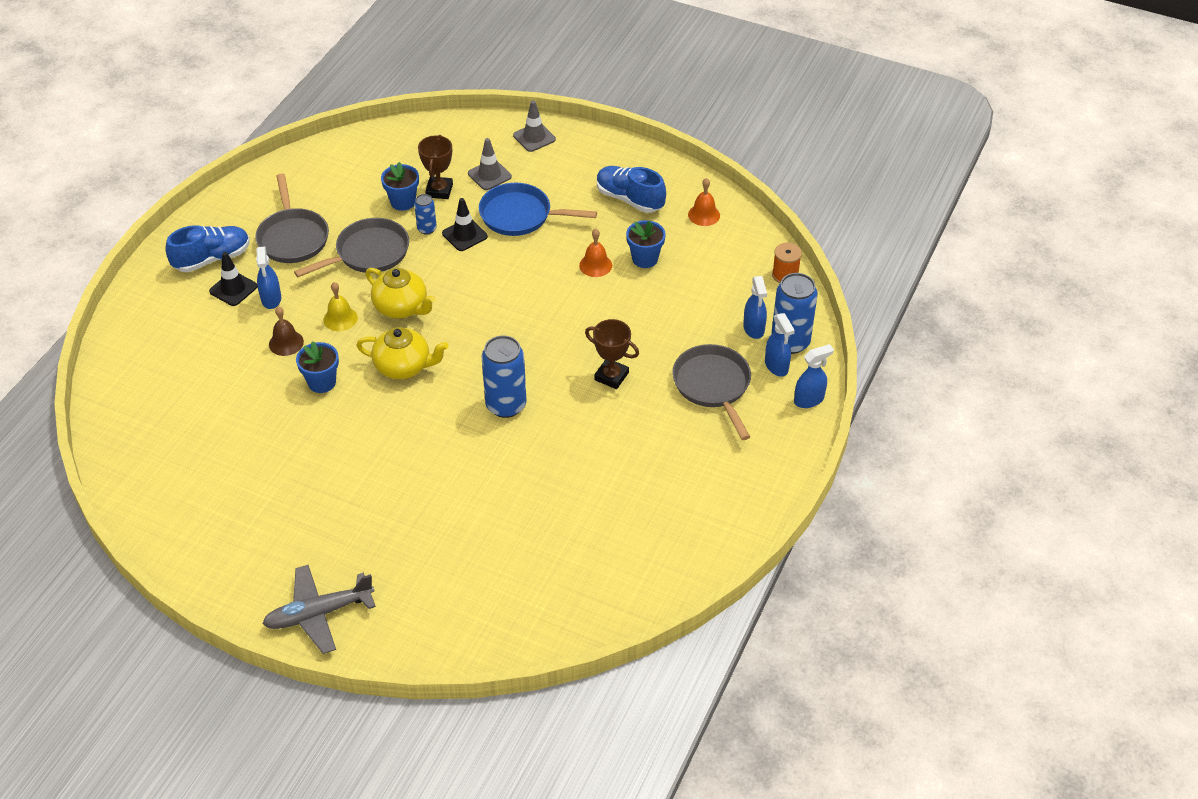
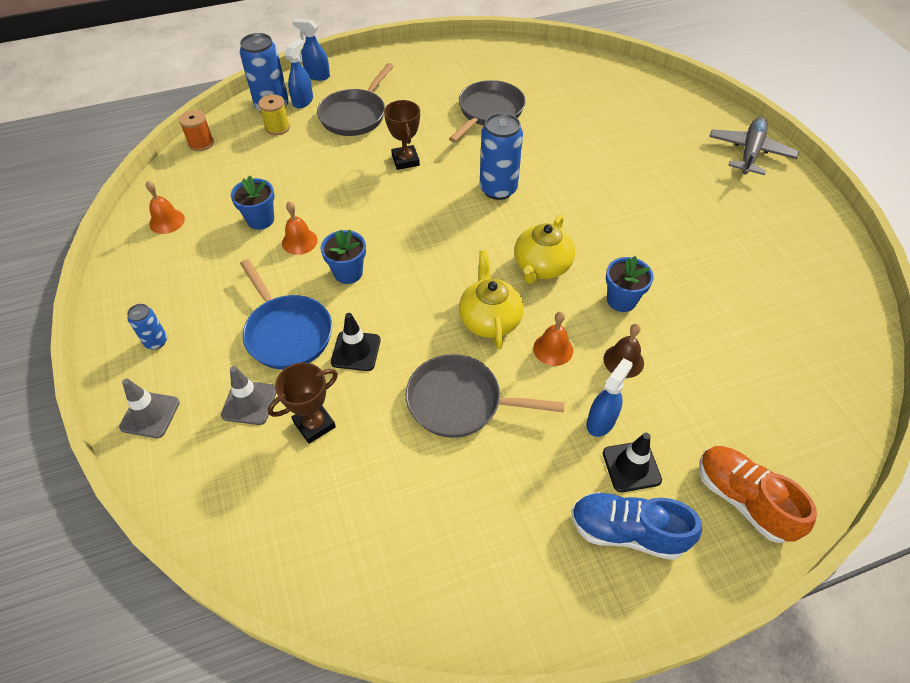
camera: 135 degrees left, 5 degrees up
grey pan [255,173,329,263] -> grey pan moved to [449,80,526,142]
grey plane [262,565,376,654] -> grey plane turned 90 degrees counterclockwise [709,116,799,175]
yellow bell [323,282,358,331] -> orange bell [533,312,573,366]
yellow teapot [356,327,448,379] -> yellow teapot turned 120 degrees counterclockwise [514,215,575,284]
blue flower pot [381,162,419,211] -> blue flower pot moved to [321,230,366,284]
blue can [414,194,437,235] -> blue can moved to [127,304,167,350]
blue shoe [597,166,666,213] -> none
blue spray bottle [743,276,767,339] -> yellow spool [258,94,290,135]
none -> orange shoe [699,446,817,543]

